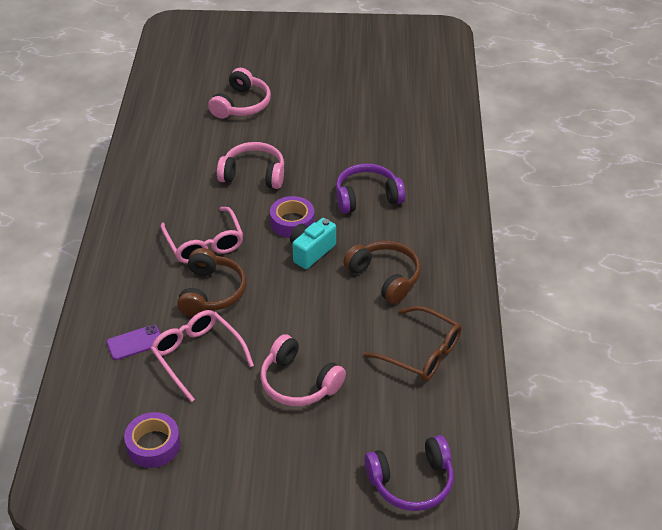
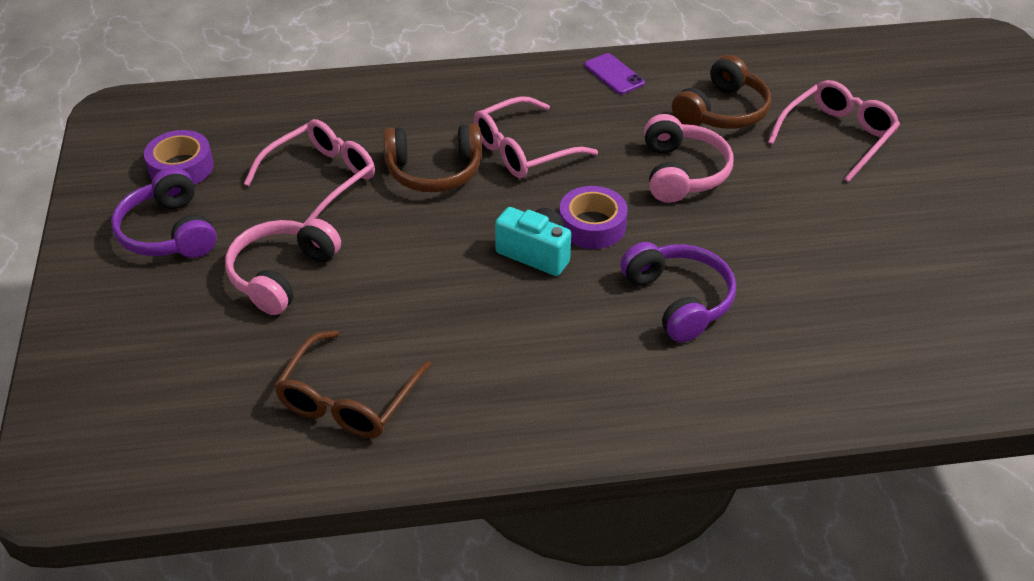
camera: 80 degrees right, 0 degrees up
purple phone [106,325,161,360] -> purple phone moved to [584,53,645,95]
pink headphones [208,68,271,119] -> pink glasses [768,80,900,182]
brown headphones [343,241,421,304] -> brown headphones moved to [672,55,771,129]
purple headphones [364,435,454,511] -> purple headphones moved to [111,167,217,258]

